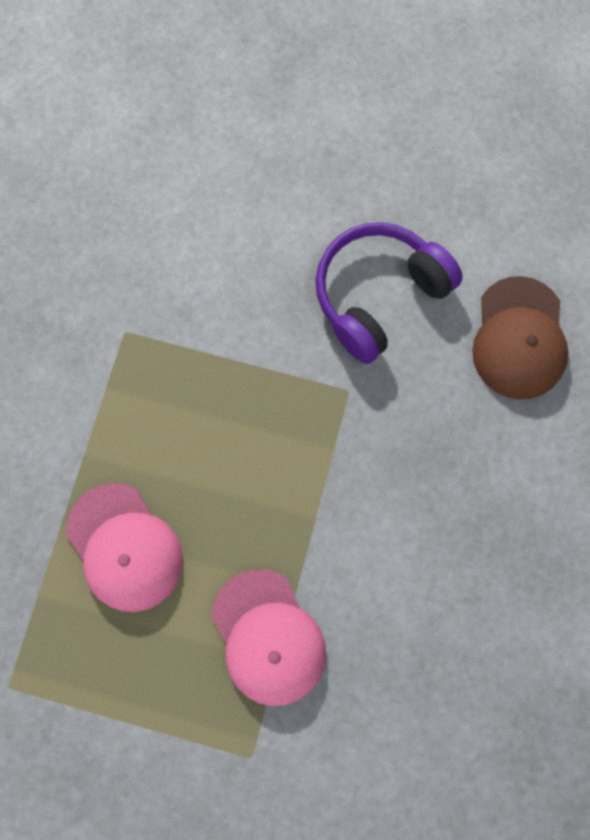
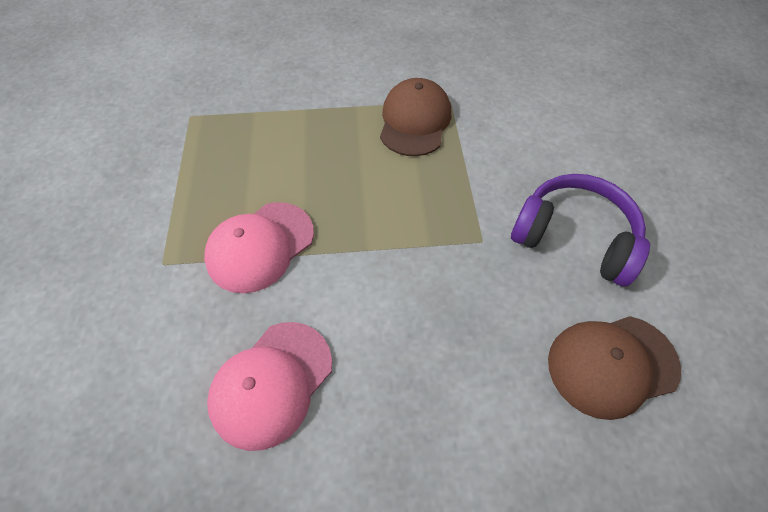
camera: 70 degrees right, 20 degrees down
pink cap [66,483,183,612] -> pink cap moved to [207,322,332,451]
none -> brown cap [380,78,451,156]

